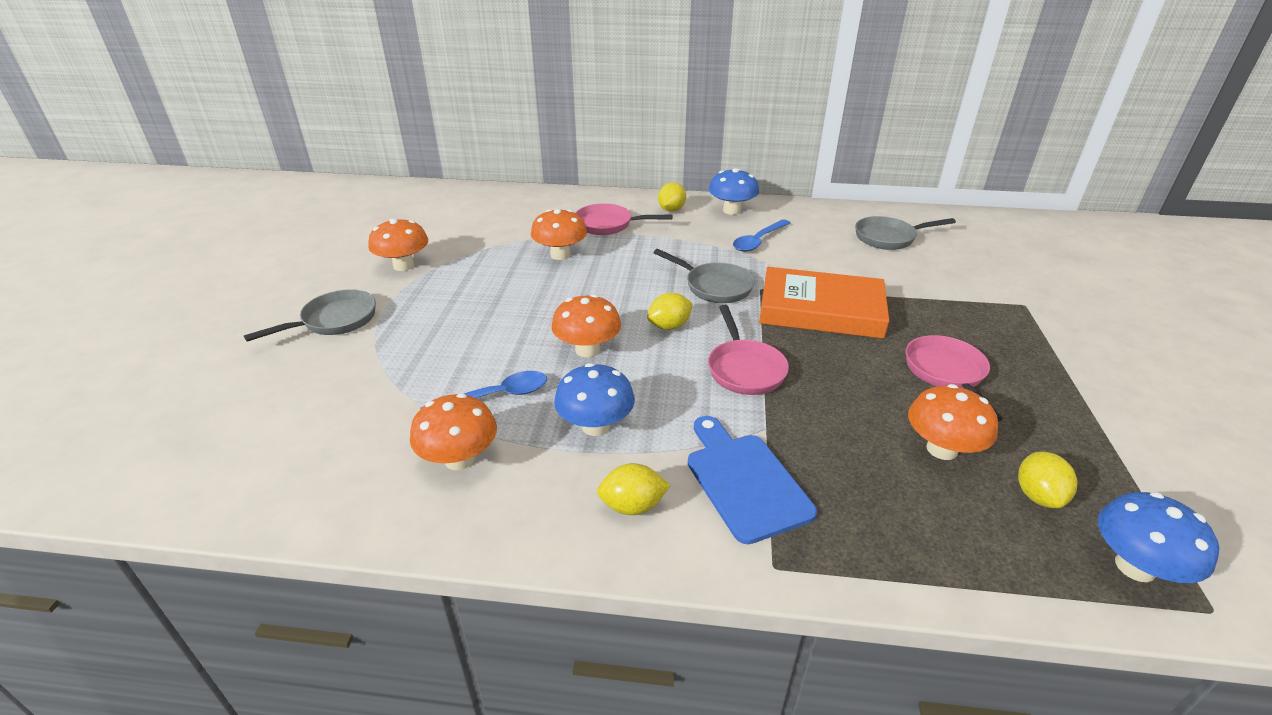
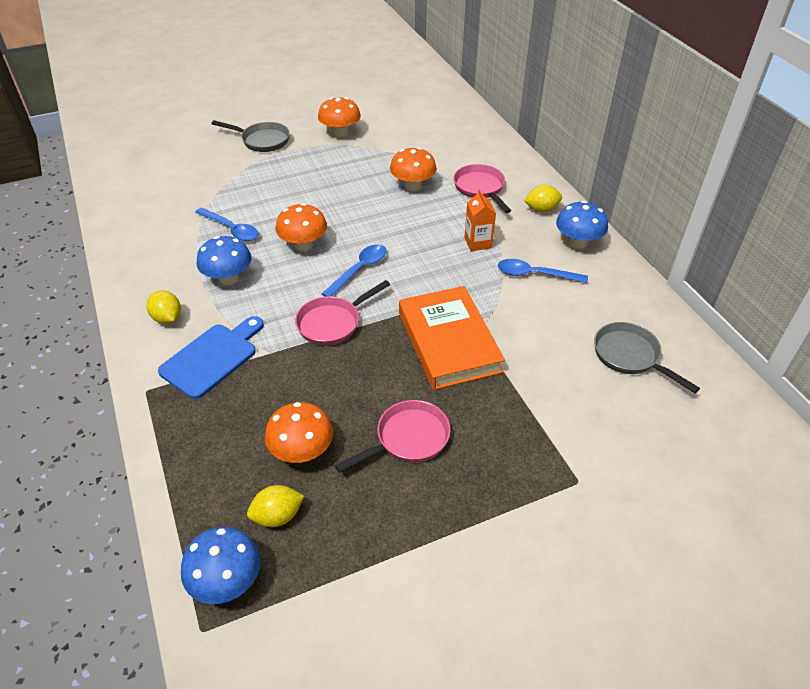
camera: 60 degrees right, 10 degrees up
orange mushroom [410,393,497,470] -> none
yellow lemon [647,293,693,330] -> blue spoon [322,244,387,297]
grey pan [653,249,755,303] -> none
none -> orange carton [464,189,496,251]

